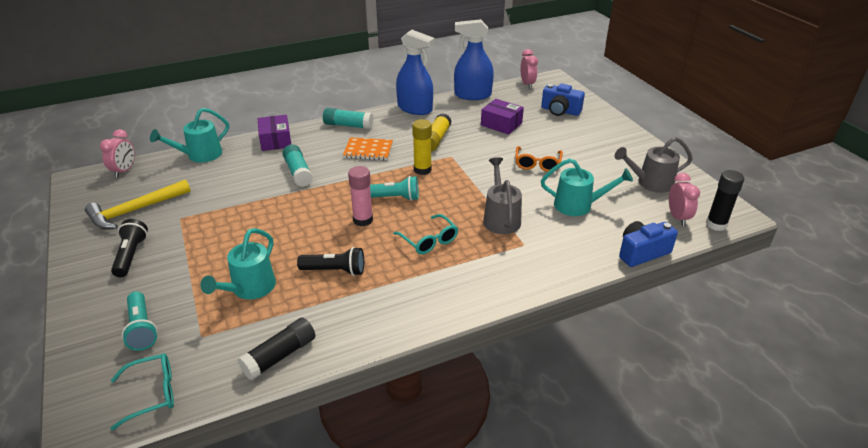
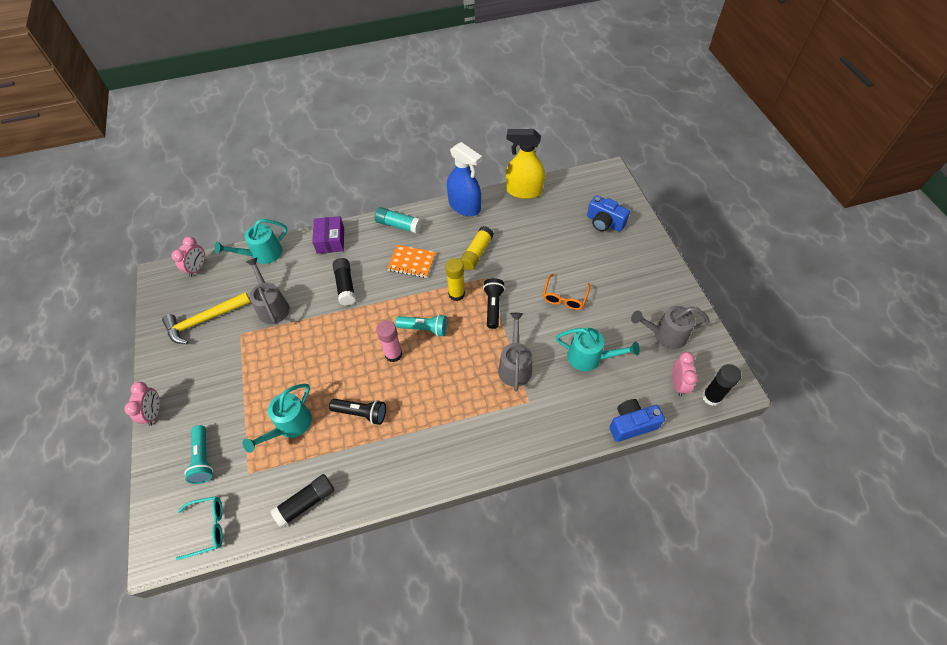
camera: 10 degrees right, 20 degrees up
black flashlight [111,219,148,277] -> black flashlight moved to [483,278,505,329]
turquoise glue stick [282,144,313,187] -> black glue stick [333,258,356,306]
turquoise glasses [393,214,458,254] -> none
blue spray bottle [454,19,494,100] -> yellow spray bottle [506,129,545,199]
purple box [481,99,524,135] -> none
pink clock [520,49,538,89] -> pink clock moved to [124,382,160,426]
none -> grey watering can [246,257,290,324]

